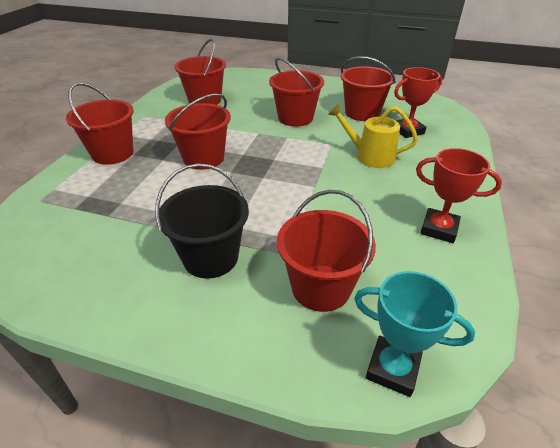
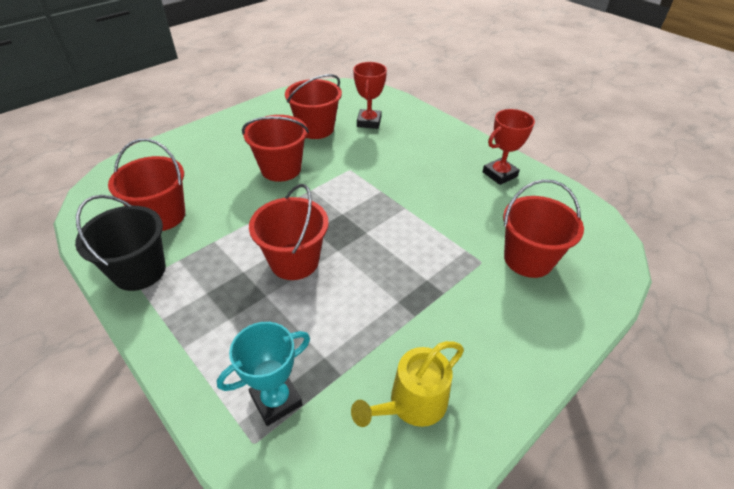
camera: 60 degrees left, 5 degrees up
red bucket [66,83,134,165] -> none
black bucket [156,163,249,279] -> black bucket moved to [75,195,166,291]
yellow watering can [328,104,418,168] -> yellow watering can moved to [351,341,464,427]
turquoise trophy [354,271,475,397] -> turquoise trophy moved to [217,322,310,426]

